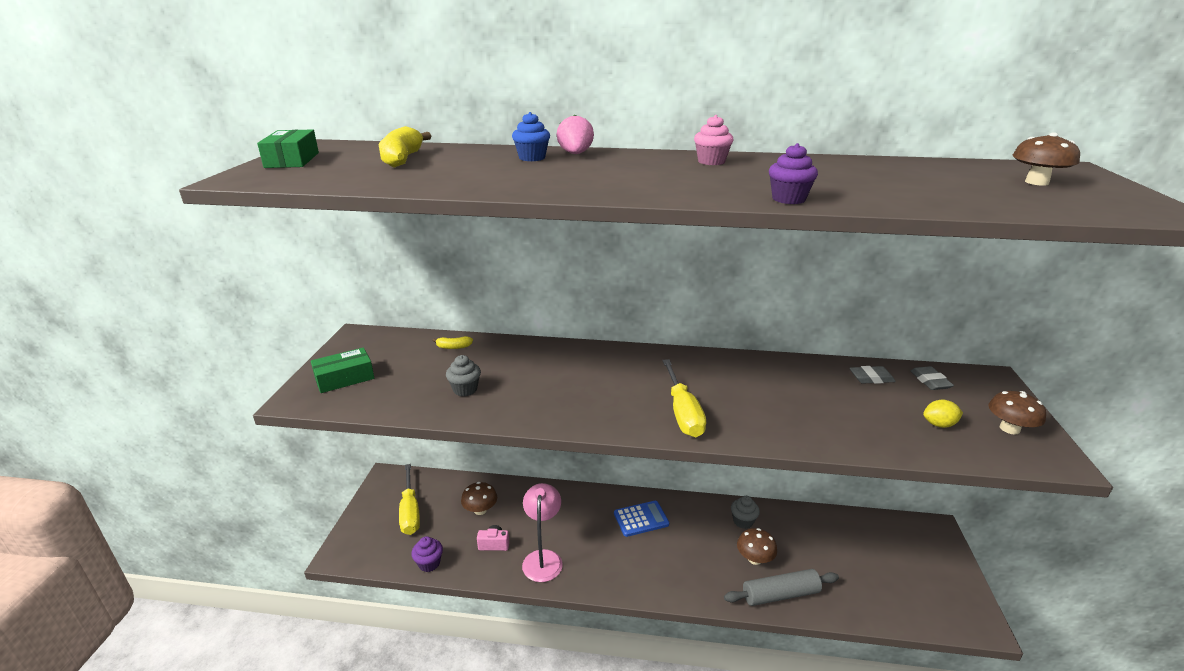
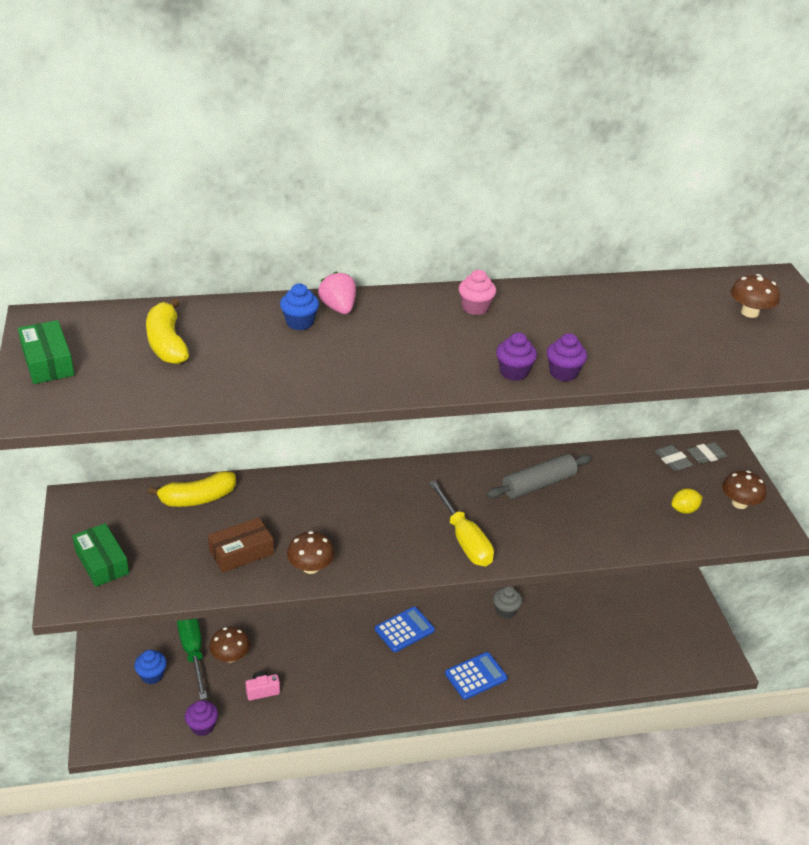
camera: 20 degrees left, 10 degrees up
green box [311,347,374,393] -> green box turned 75 degrees counterclockwise [72,523,129,587]
yellow screwdriver [399,464,420,535] -> blue cupcake [134,650,167,684]
yellow banana [432,336,473,349] -> yellow banana [148,471,236,507], size x1.94
grey cupcake [446,355,481,397] -> brown box [208,517,274,573]
pink lamp [522,483,563,582] -> none
grey rolling pin [724,569,839,606] -> grey rolling pin moved to [487,454,592,499]
brown mushroom [737,528,777,565] -> brown mushroom moved to [287,531,334,574]
grey eraser [850,366,896,384] -> grey eraser moved to [687,442,727,464]
none -> green screwdriver [177,619,207,700]
none -> blue calculator [445,652,508,700]
none -> purple cupcake [496,332,537,381]

